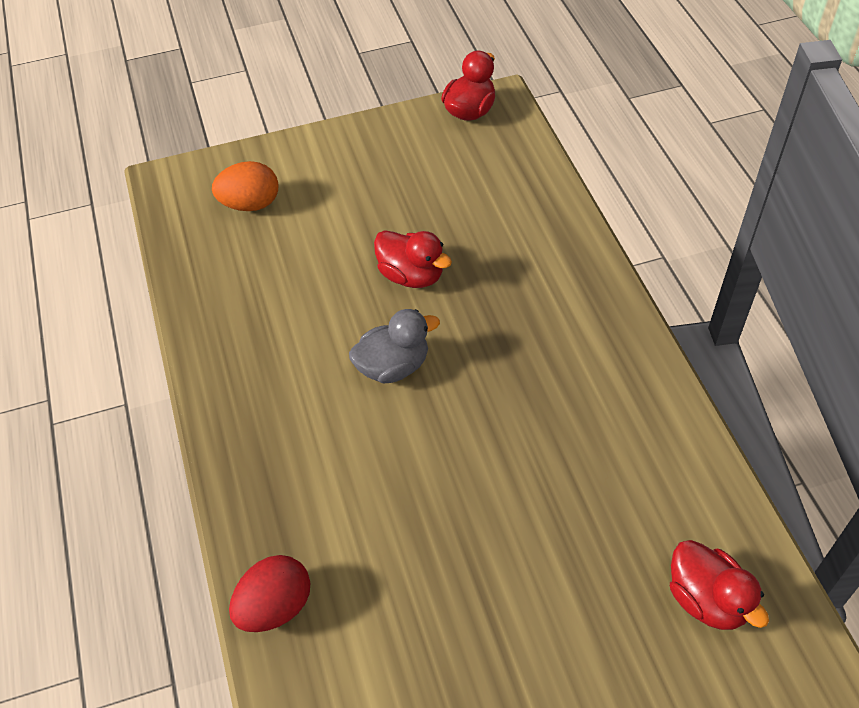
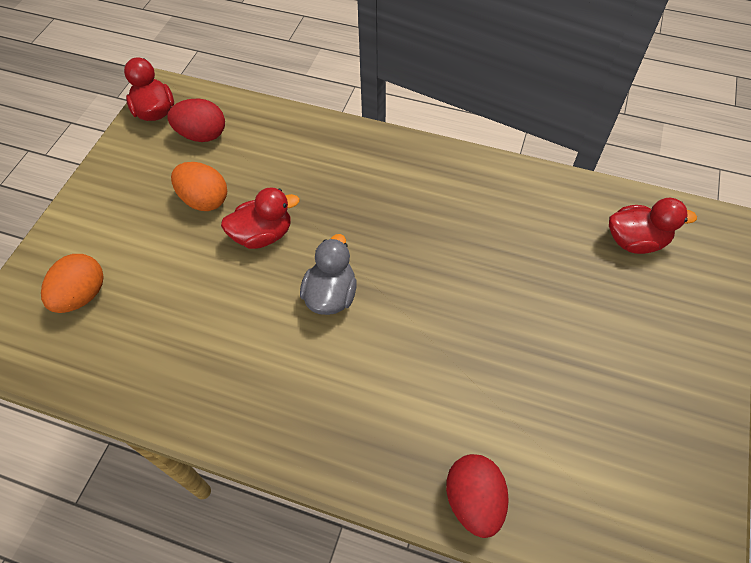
camera: 55 degrees left, 5 degrees up
none -> red egg [167,99,225,142]
none -> orange egg [171,162,227,211]

